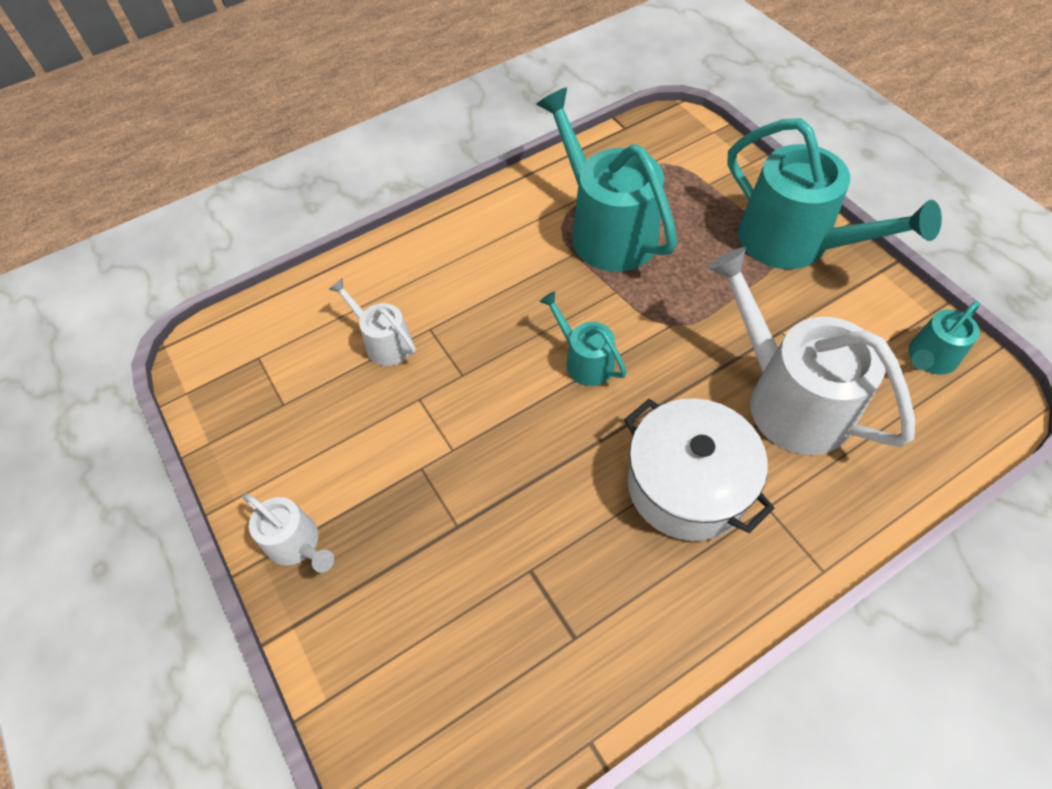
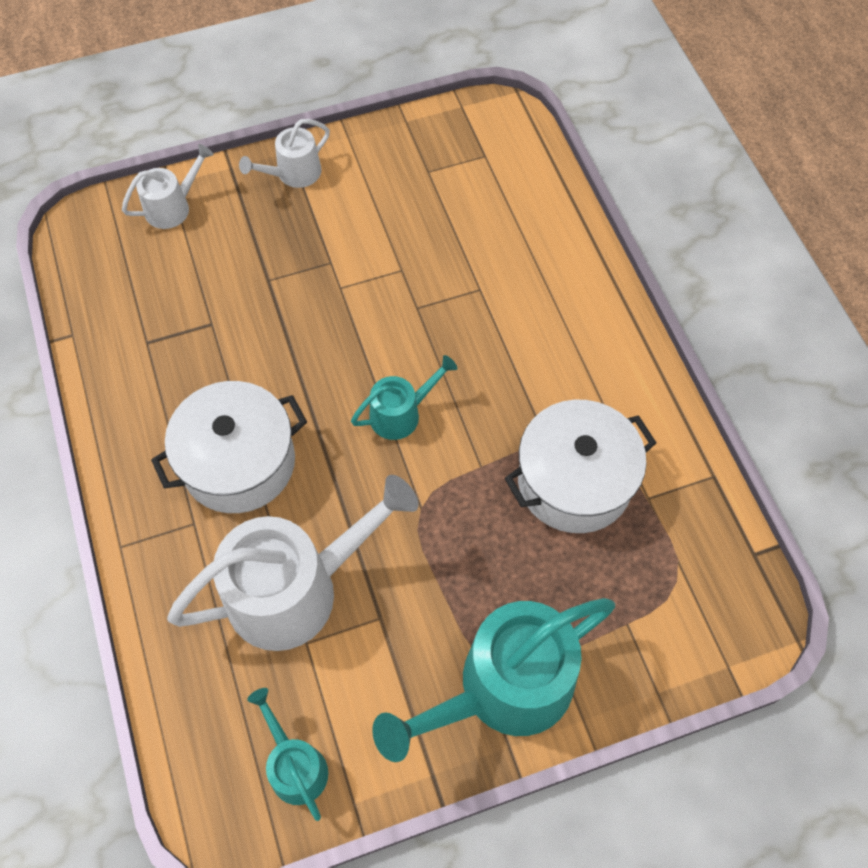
camera: 100 degrees right, 5 degrees up
white watering can [328,278,416,366] -> white watering can moved to [122,144,214,229]
turquoise watering can [536,87,677,272] -> white pot [505,400,657,533]

